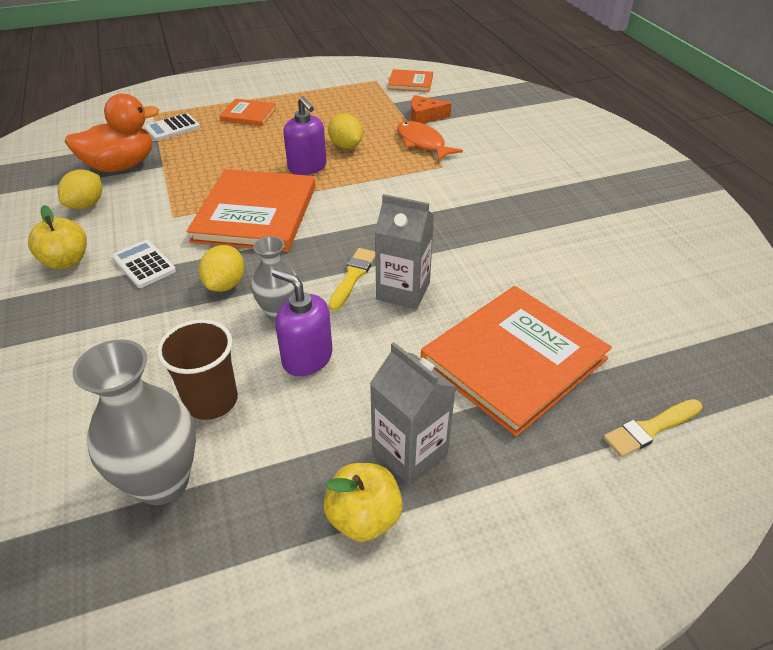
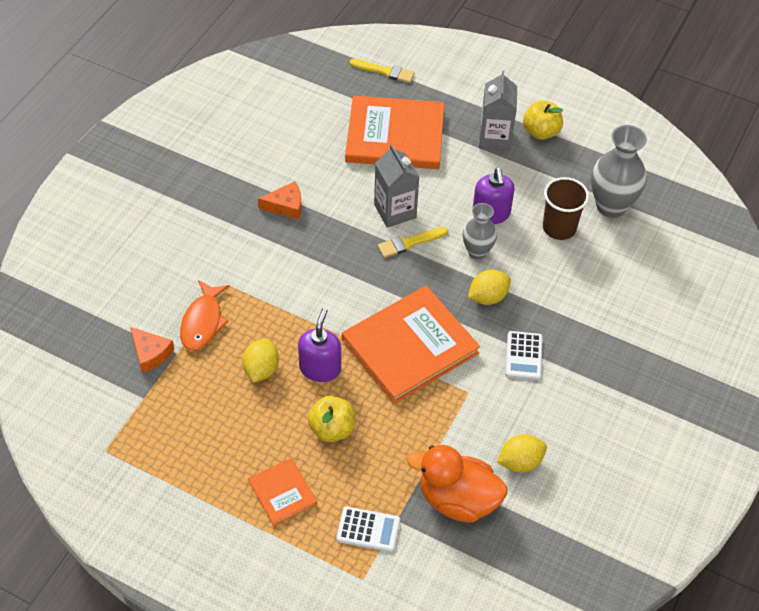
camera: 135 degrees left, 10 degrees up
yellow apple [28,205,87,270] -> yellow apple moved to [308,396,355,442]
orange book [388,69,433,92] -> none
none -> orange cheese [258,181,302,220]

